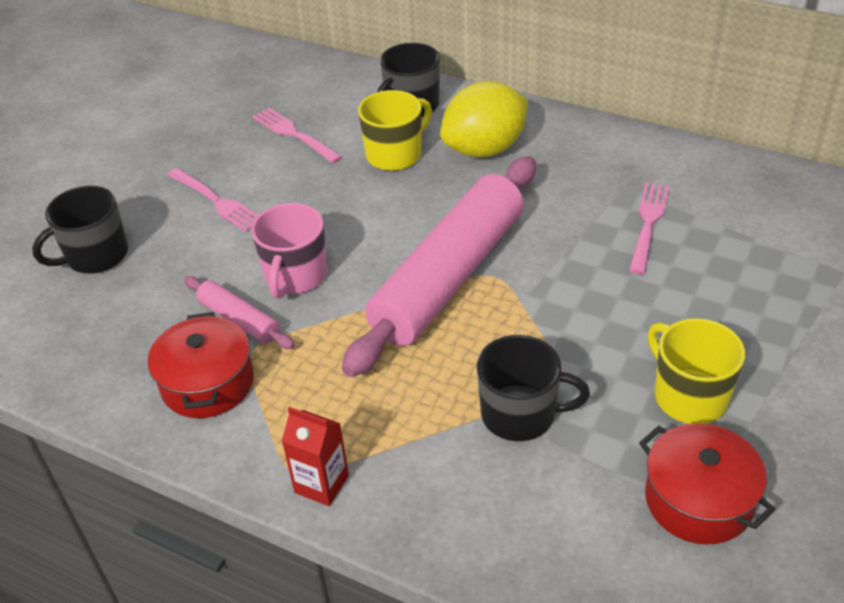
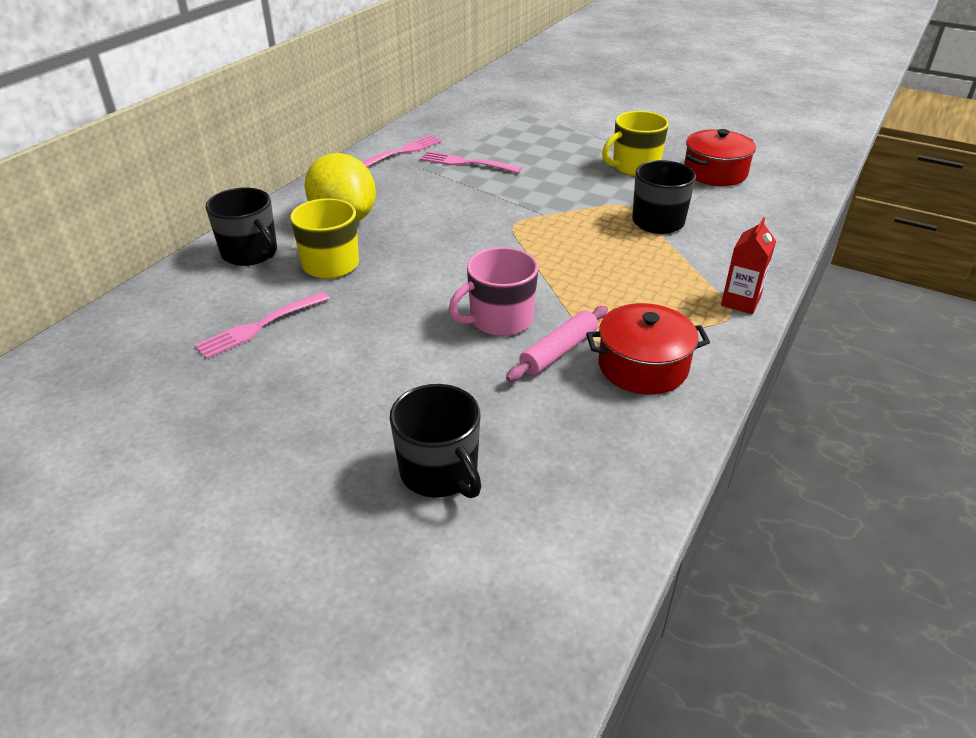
camera: 90 degrees left, 5 degrees down
pink fork [168,168,258,232] -> pink fork moved to [362,135,442,167]
pink mug [251,203,328,299] -> pink mug turned 135 degrees clockwise [449,247,538,336]
pink rolling pin [342,156,536,377] -> none

